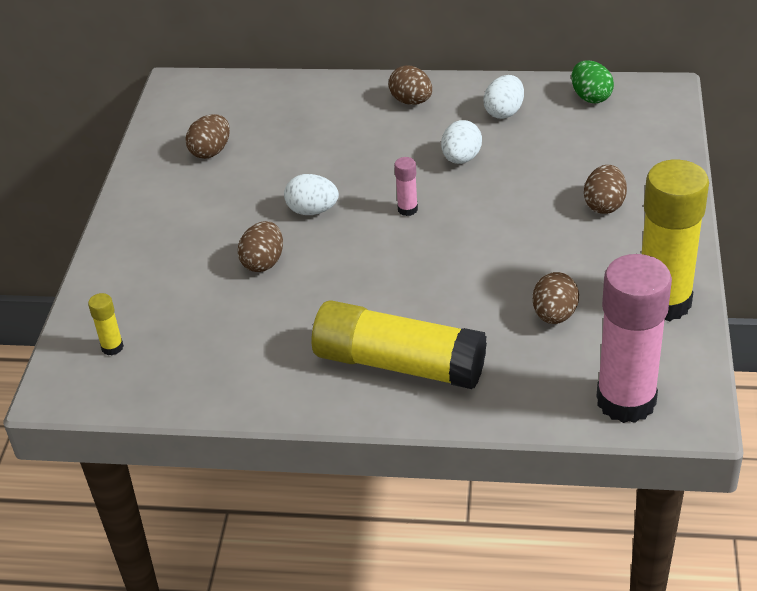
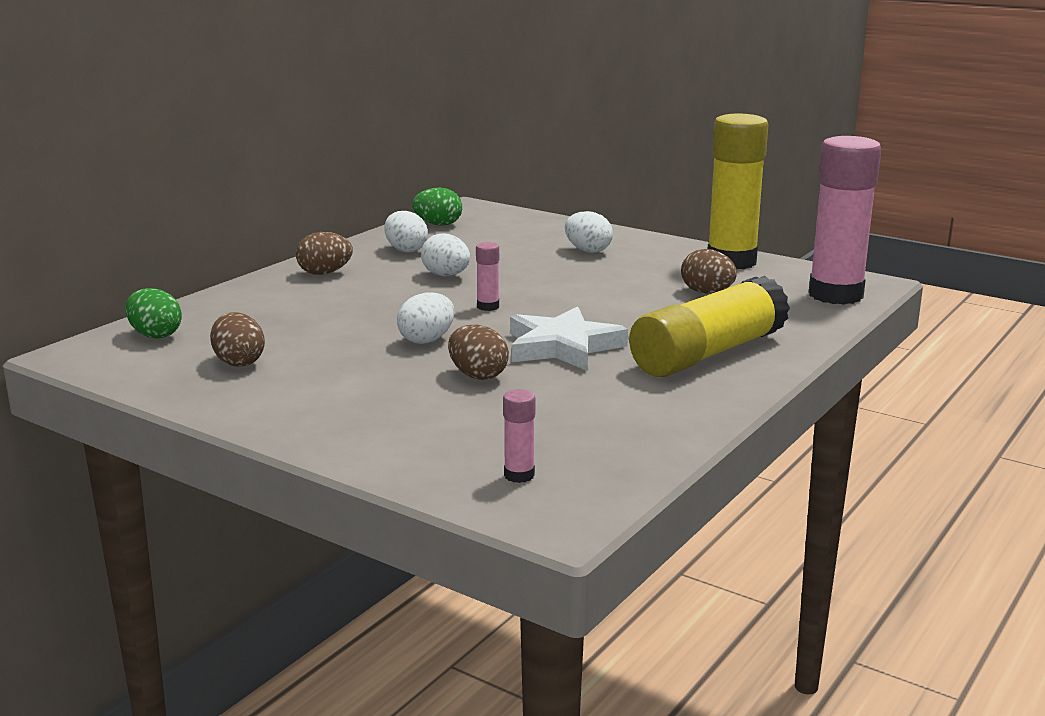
camera: 65 degrees left, 20 degrees down
yellow glue stick [88,293,124,355] -> pink glue stick [503,389,535,483]
brown egg [584,165,627,214] -> white egg [565,211,613,253]
none -> green egg [125,288,182,339]
none -> white star [510,306,628,371]

